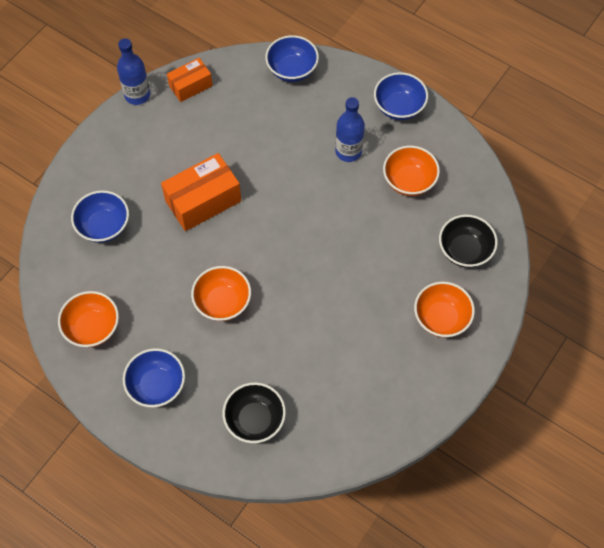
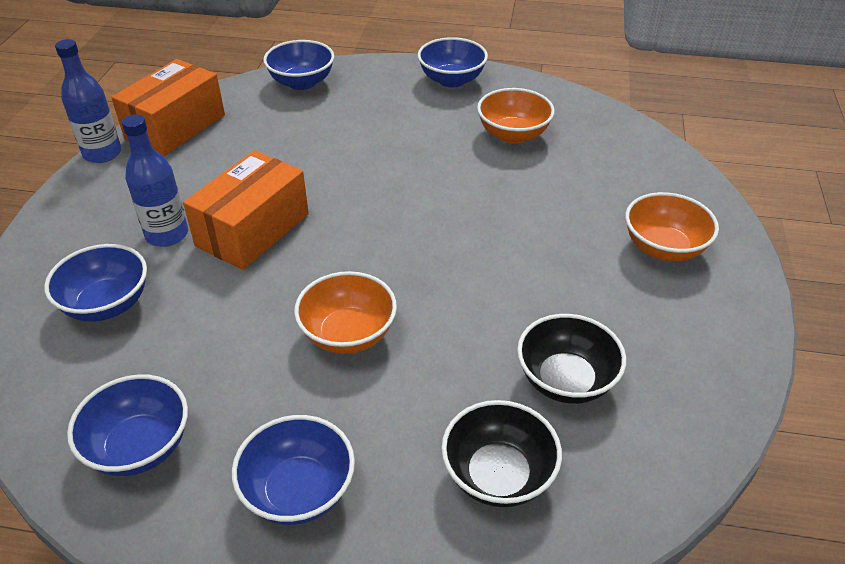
camera: 25 degrees left, 20 degrees down
orange bowl [58,291,119,347] -> blue bowl [67,374,188,476]
orange box [167,58,213,102] -> orange box [111,59,225,156], size x1.65
blue bottle [335,97,365,162] -> blue bottle moved to [122,114,188,247]
black bowl [439,215,498,268] -> black bowl moved to [517,314,626,404]

